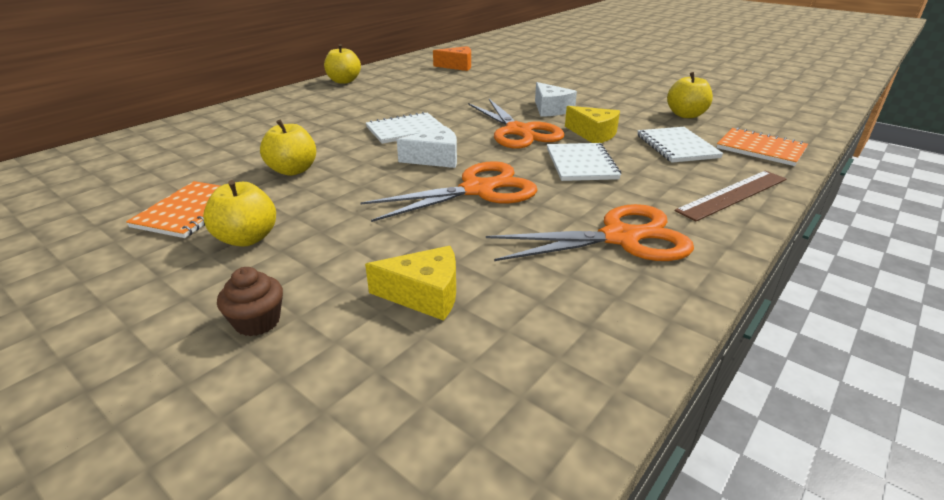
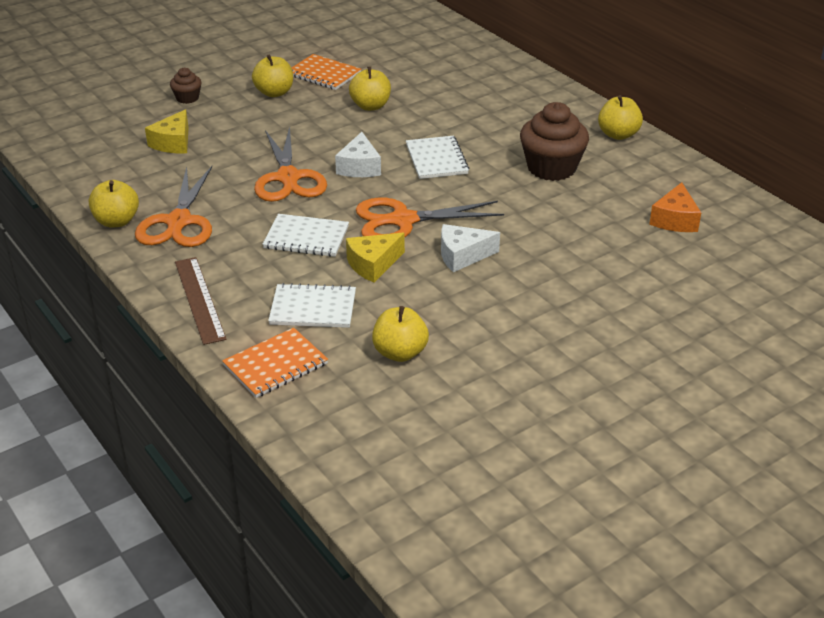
camera: 105 degrees right, 5 degrees up
none -> yellow apple [89,180,139,227]
none -> brown cupcake [520,102,589,181]

